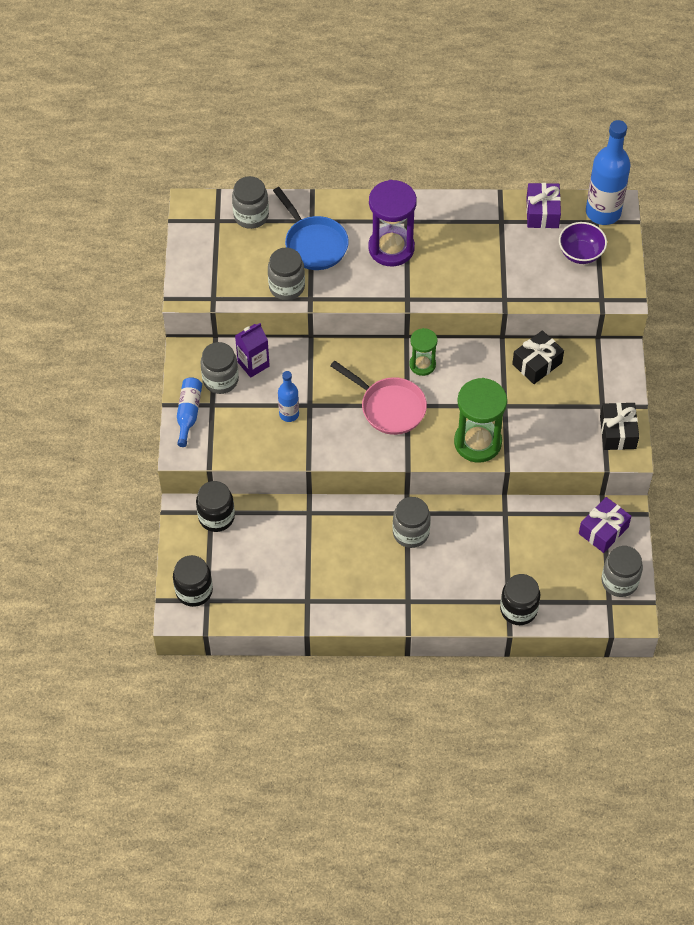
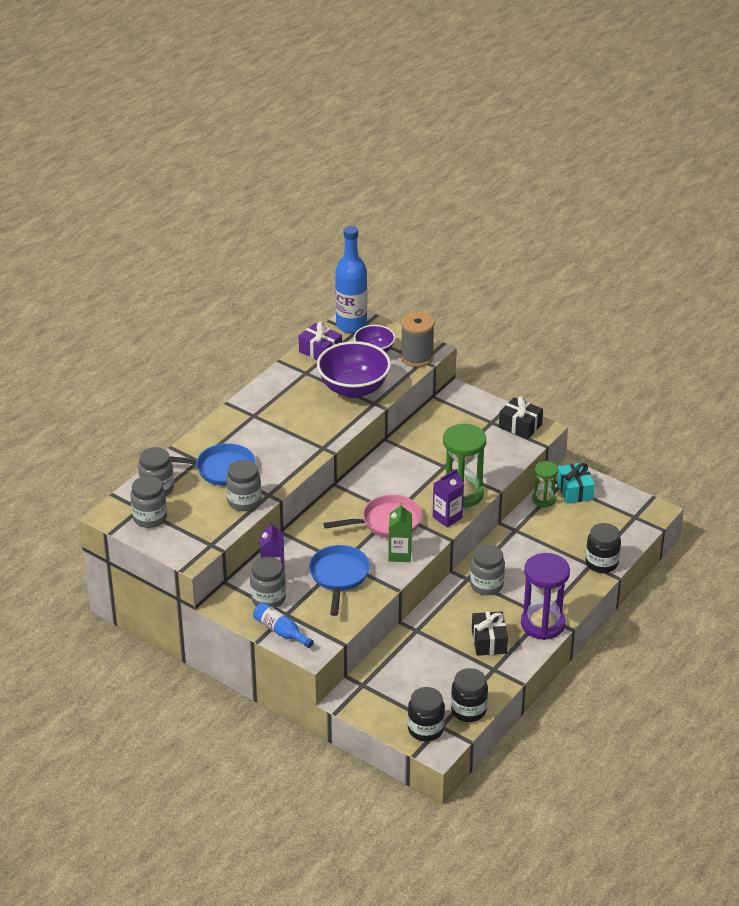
camera: 55 degrees left, 20 degrees down
black jar [196,481,235,532] -> black jar moved to [451,668,488,722]
blue bottle [278,371,299,422] -> blue pan [309,545,370,616]
purple hourglass [368,180,417,266] -> purple hourglass moved to [521,553,570,640]
green hourglass [409,328,437,376] -> green hourglass moved to [532,461,558,507]
black gift [512,330,564,384] -> black gift moved to [472,611,508,656]
purple gift [579,497,631,553] -> turquoise gift [557,462,595,504]
grey jar [601,546,643,597] -> grey jar moved to [130,476,167,528]
none -> purple bowl [317,341,391,398]
none -> green carton [388,503,412,562]
none -> grey spool [401,312,435,367]
none -> purple carton [433,469,464,527]

